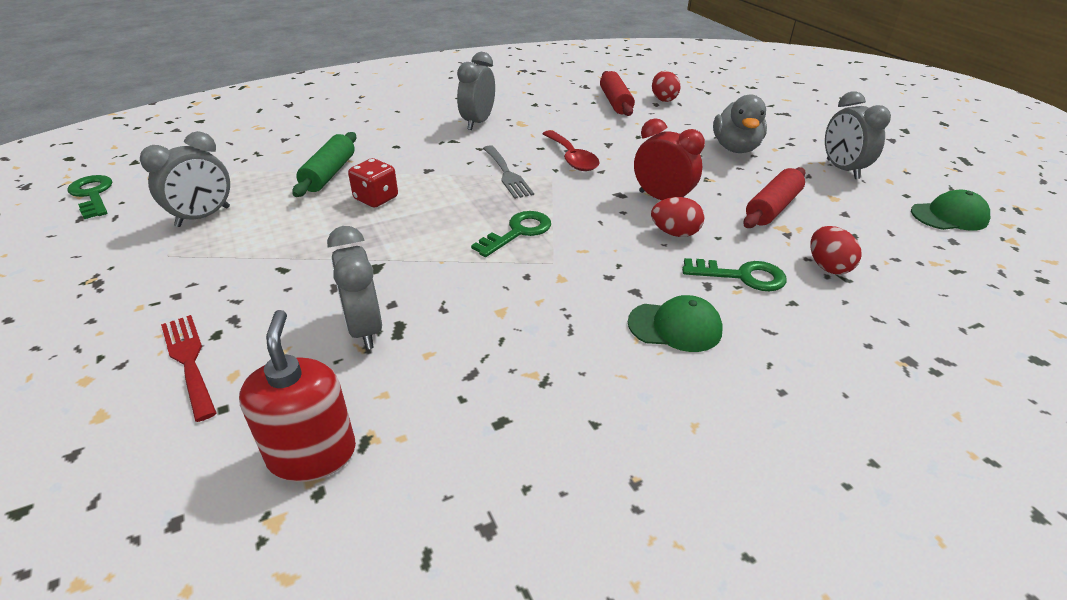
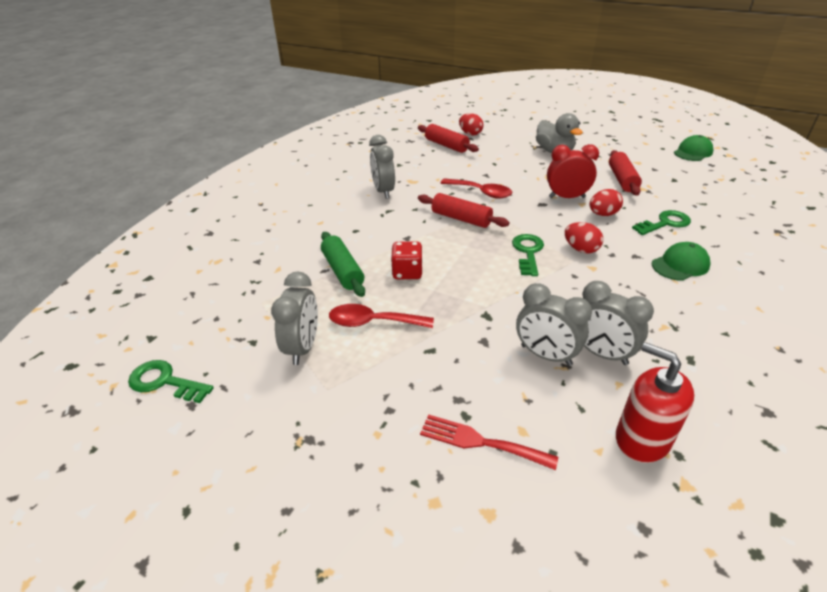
camera: 35 degrees left, 0 degrees up
grey fork [483,145,534,199] -> red rolling pin [418,193,510,228]
red egg [810,226,862,274] -> red egg moved to [565,222,603,254]
grey clock [825,91,891,179] -> grey clock moved to [582,281,654,365]
none -> red spoon [329,304,434,328]

